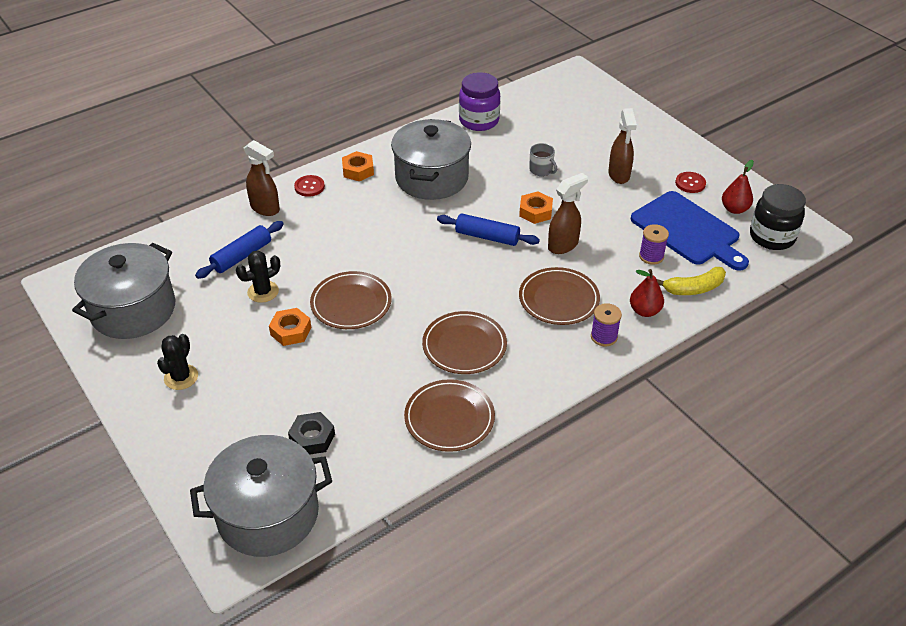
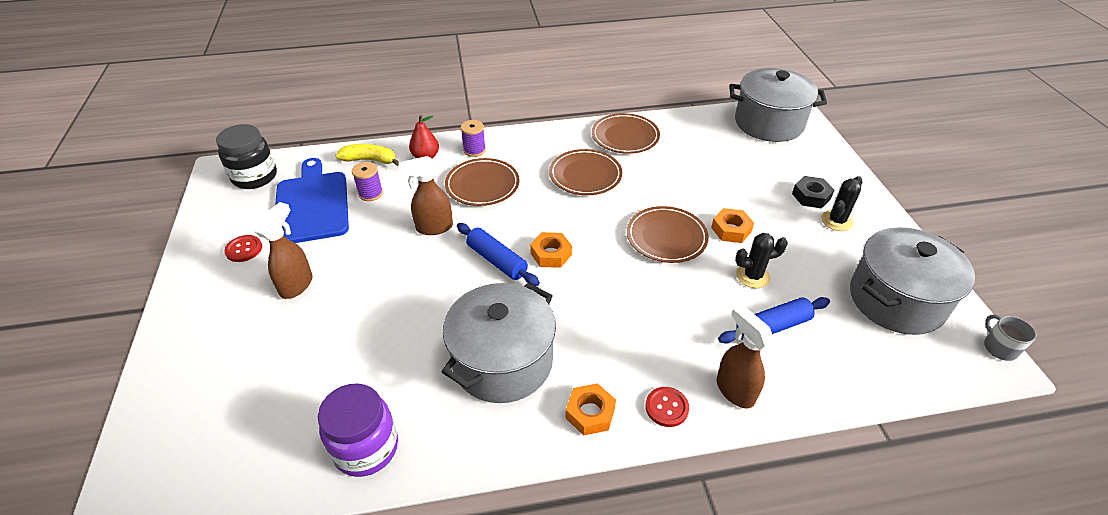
camera: 155 degrees left, 0 degrees up
black nut [288,412,335,455] -> black nut moved to [792,176,834,209]
orange nut [519,191,553,224] -> orange nut moved to [530,232,572,268]
grey mug [529,143,557,176] -> grey mug moved to [984,315,1036,361]
red pear [722,160,754,214] -> none

